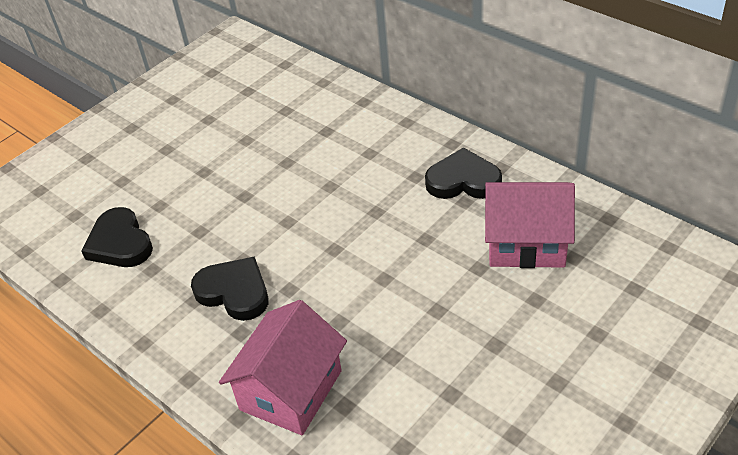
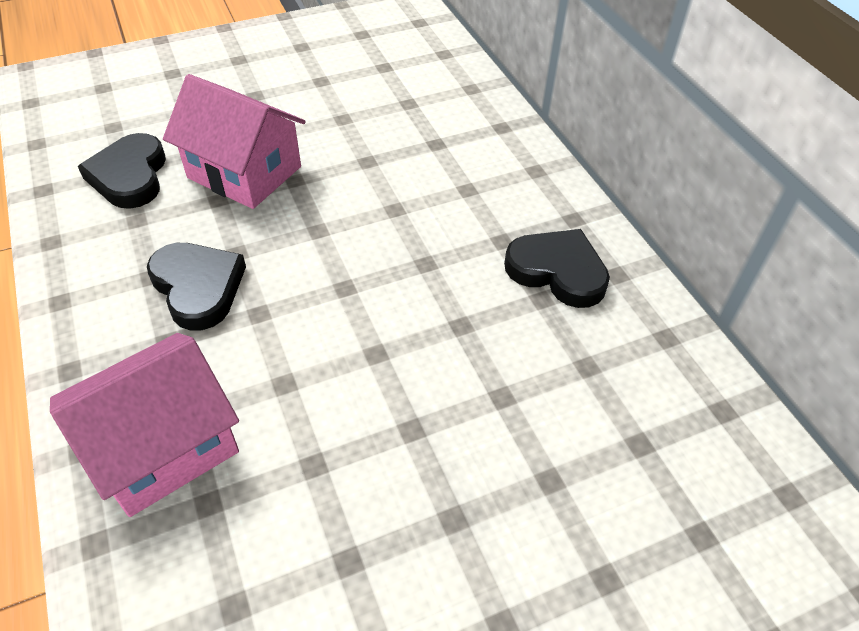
camera: 20 degrees right, 5 degrees up
pink house [485,182,575,268] -> pink house moved to [163,74,306,209]

